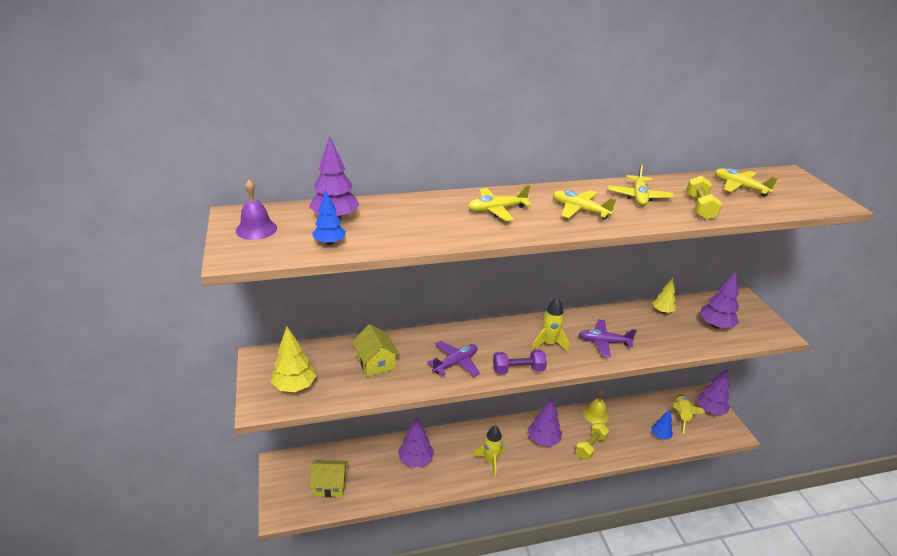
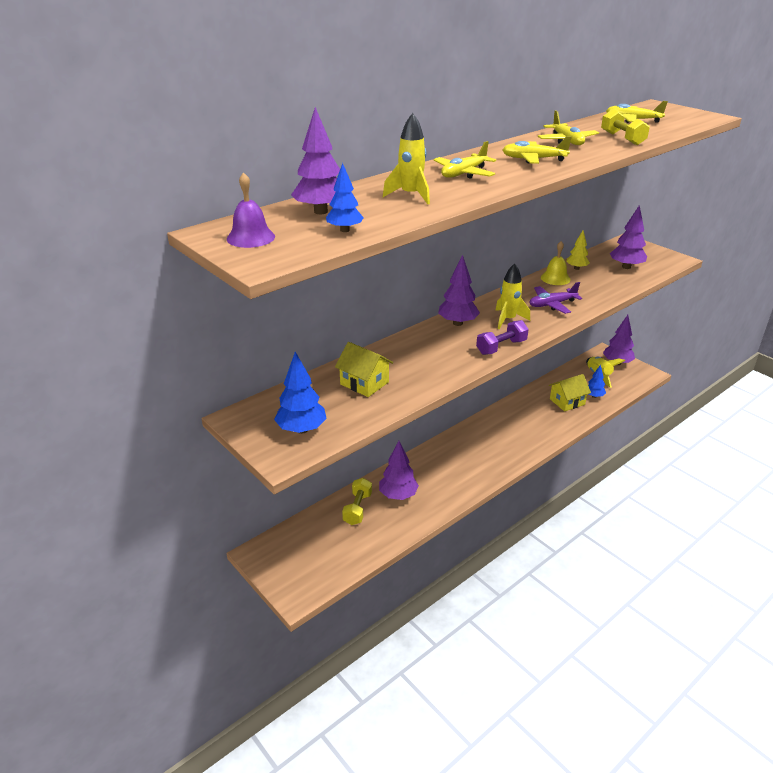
camera: 25 degrees left, 0 degrees up
yellow tree [271,327,316,392] -> blue tree [274,352,327,434]
yellow house [310,460,348,497] -> yellow house moved to [549,374,591,412]
purple plane [427,341,480,377] -> none
yellow rocket [473,425,505,478] -> yellow rocket moved to [383,113,430,204]
purple tree [528,397,562,446] -> purple tree moved to [438,255,480,326]
yellow dumbbell [575,423,609,460] -> yellow dumbbell moved to [342,478,372,525]
yellow bell [583,390,609,424] -> yellow bell moved to [541,241,571,285]

